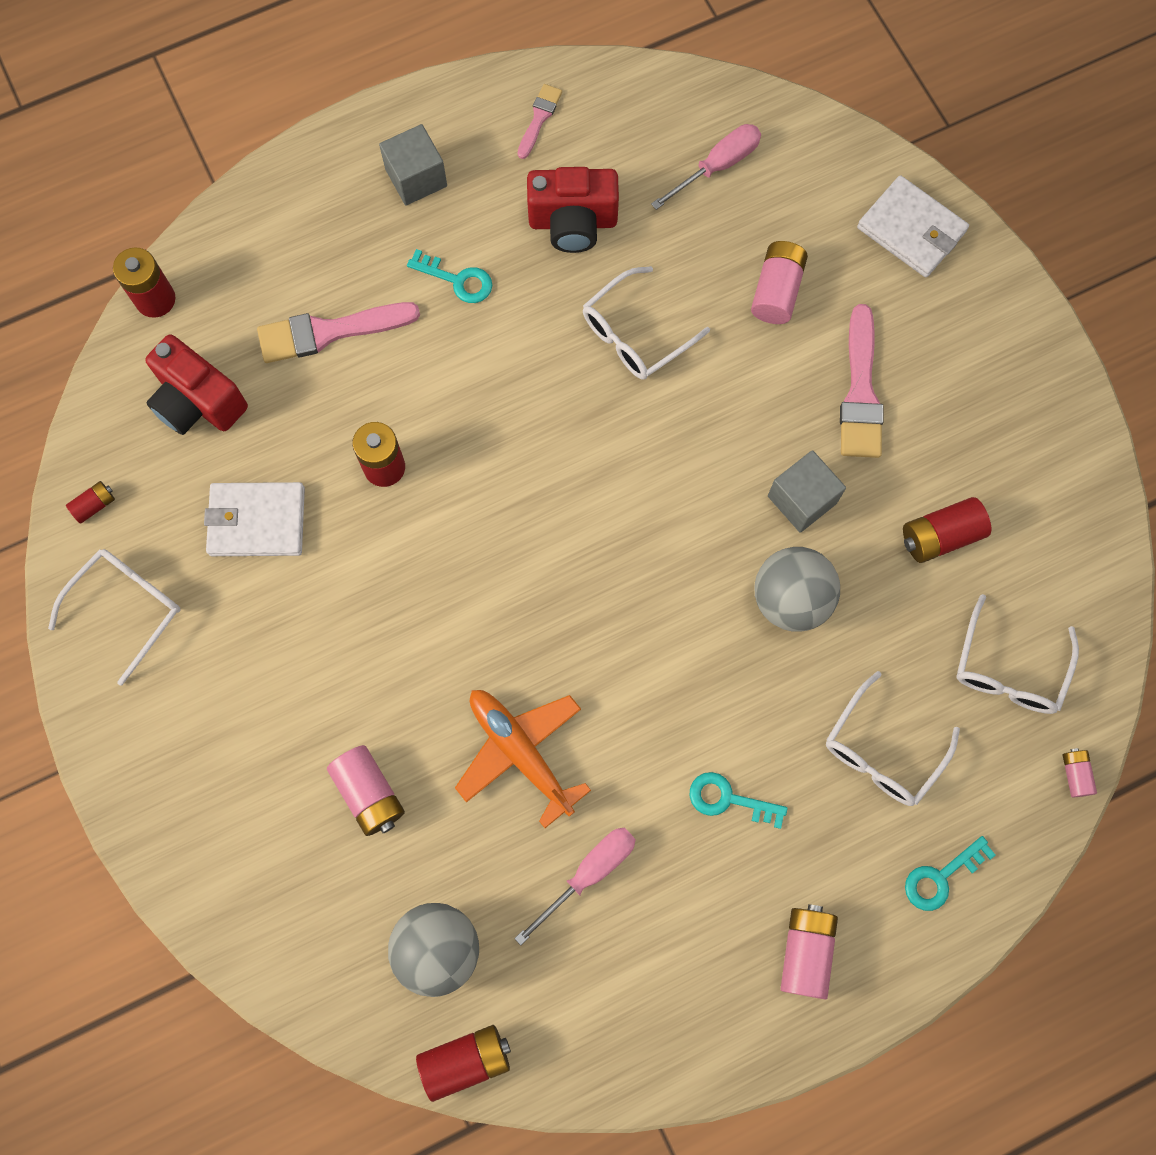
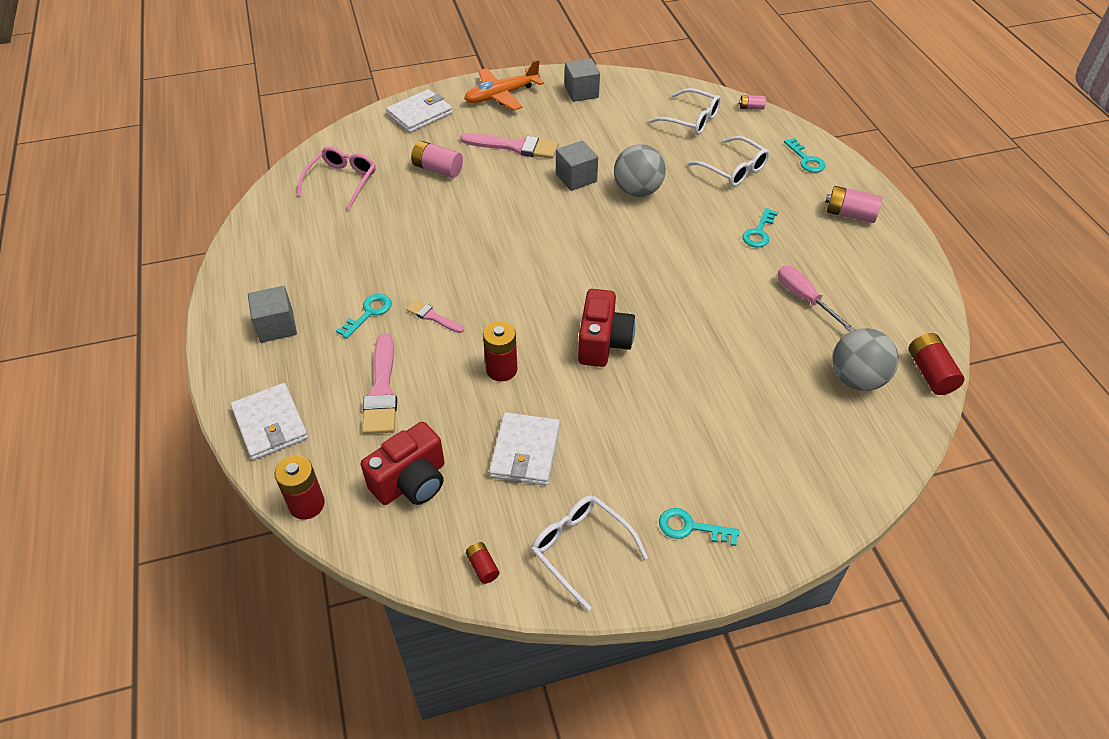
camera: 80 degrees left, 25 degrees down
pink battery [327,745,405,836] -> none
orange plane [455,690,591,828] -> orange plane moved to [464,59,544,110]
pink brush [518,84,562,159] -> pink brush moved to [406,300,464,333]
red camera [527,167,619,253] -> red camera moved to [578,289,635,367]
white glasses [583,266,710,380] -> none
pink screwdriver [651,124,761,210] -> pink glasses [297,146,376,210]
red battery [903,497,991,563] -> none
none -> white wallet [231,383,308,460]
none -> grey cube [565,58,600,102]
none -> turquoise key [659,508,739,546]

